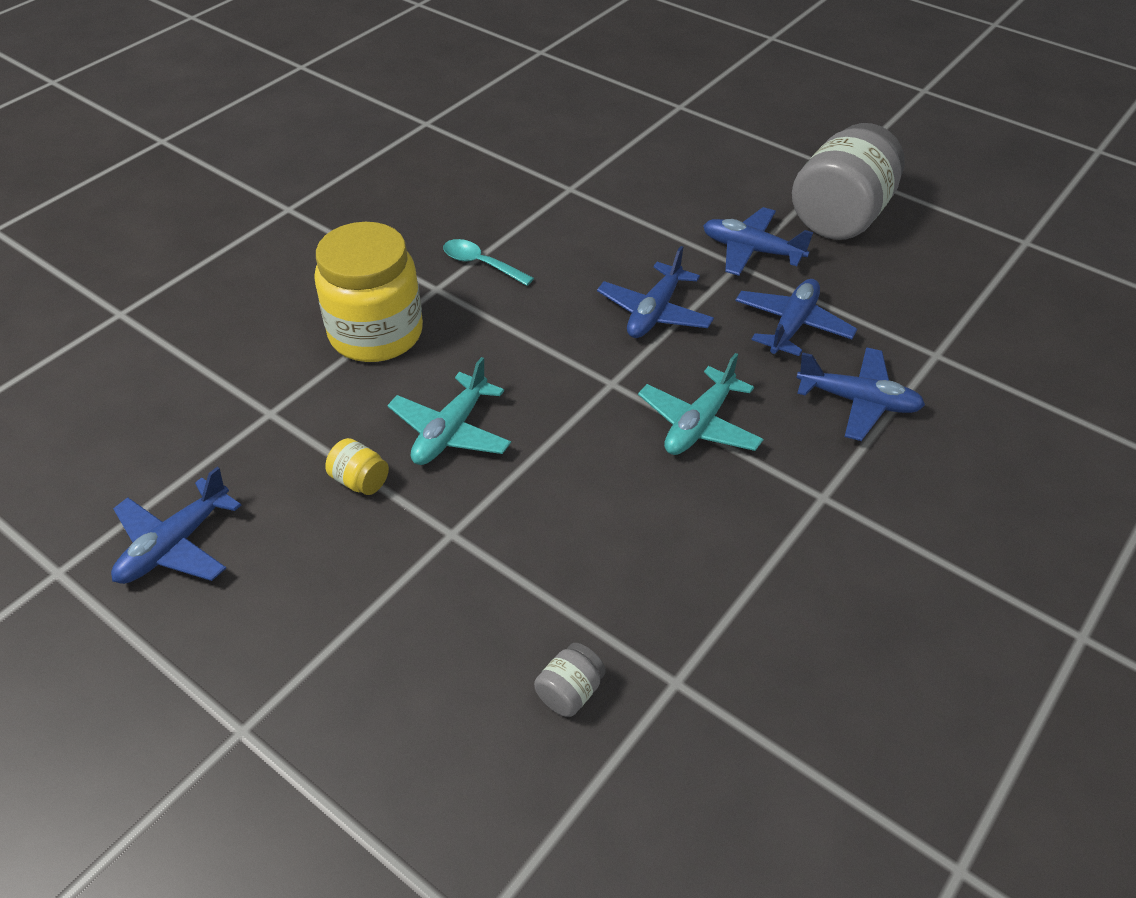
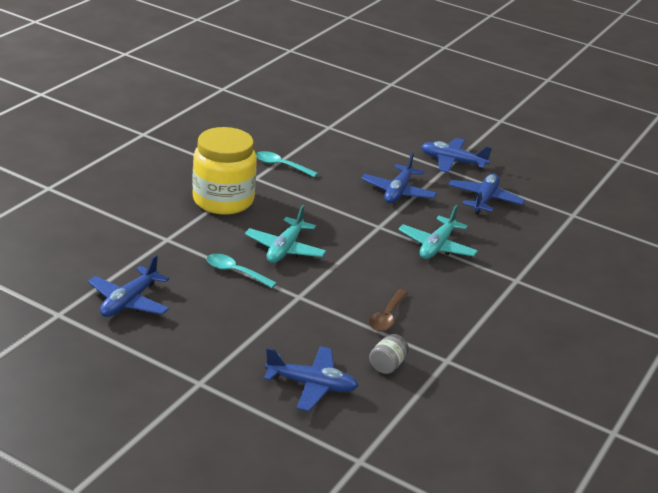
camera: 10 degrees left, 15 degrees down
yellow jar [326,438,389,495] -> turquoise spoon [206,254,277,288]
grey jar [792,123,905,240] -> none
blue plane [796,347,925,441] -> blue plane moved to [264,346,358,411]
none -> brown spoon [369,289,408,331]

